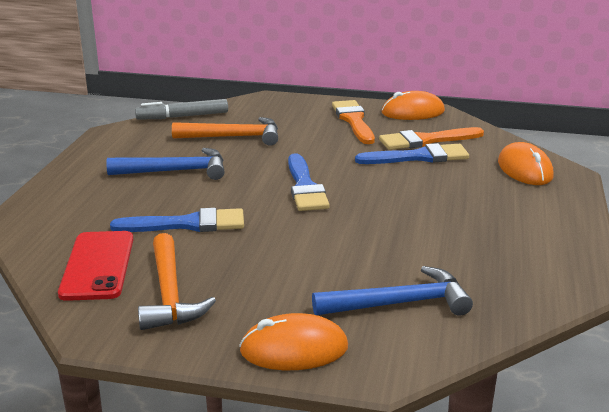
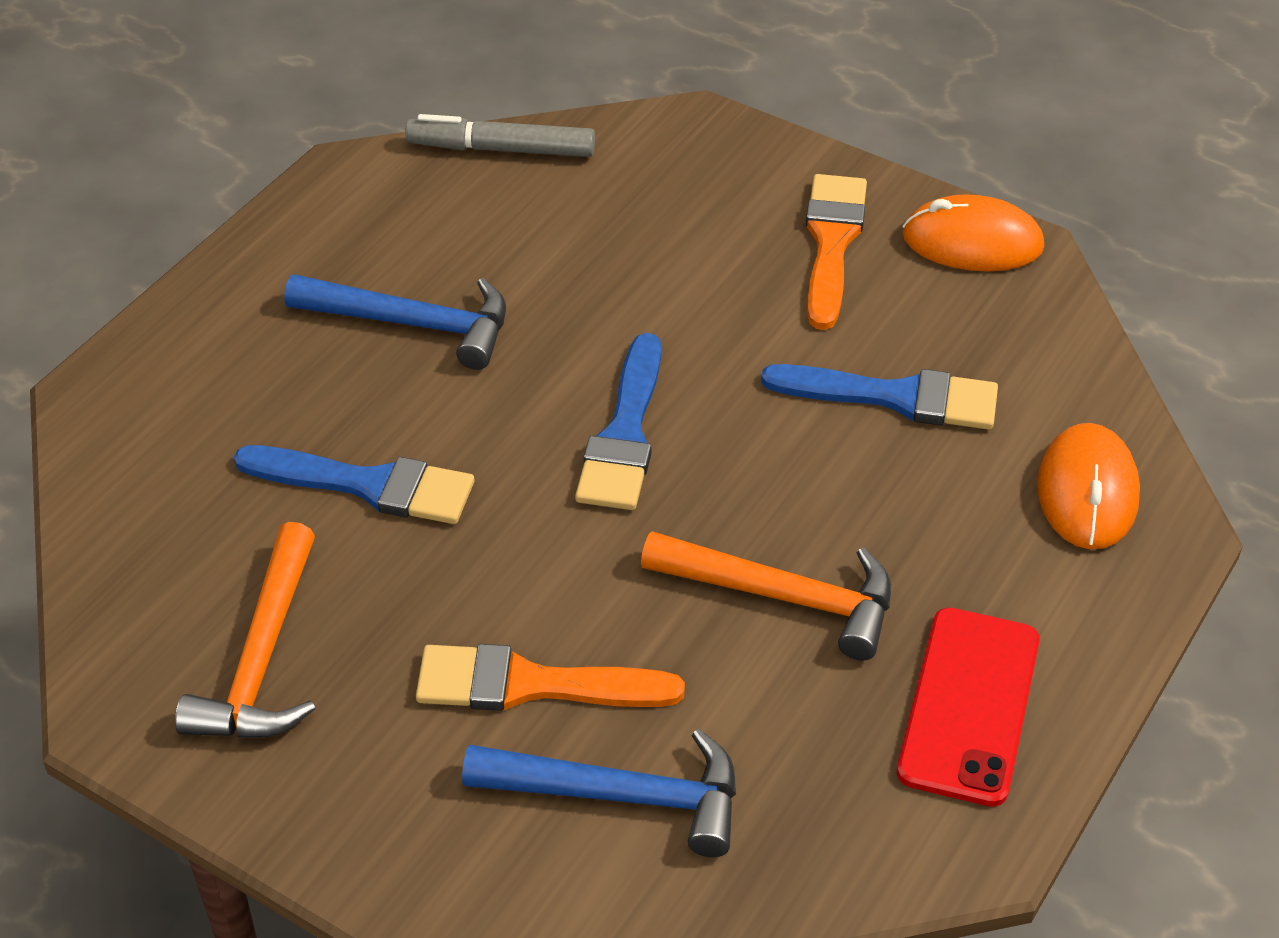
camera: 20 degrees right, 20 degrees up
red phone [58,231,133,301] -> red phone moved to [897,608,1040,807]
orange hammer [172,117,278,146] -> orange hammer moved to [641,531,891,660]
orange mouse [239,313,348,370] -> none
orange brush [379,127,484,150] -> orange brush moved to [416,644,685,711]

